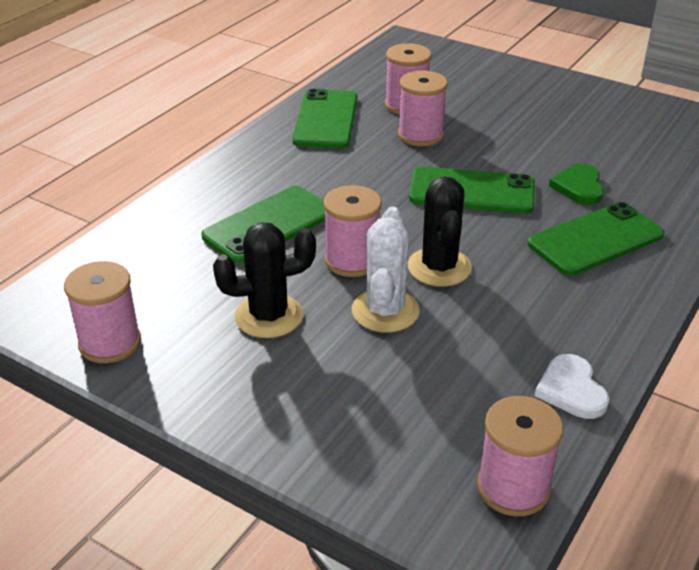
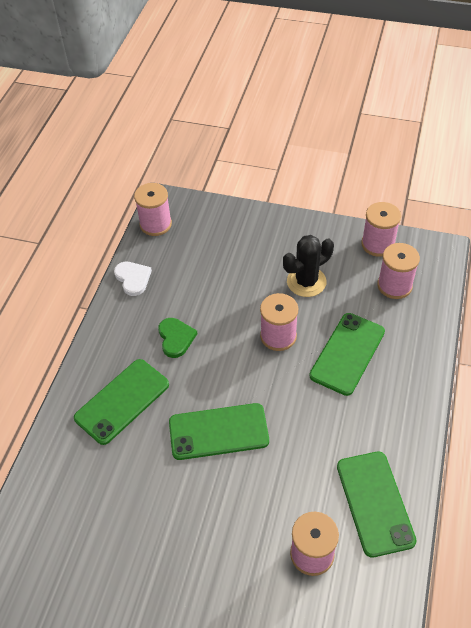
camera: 165 degrees right, 15 degrees up
white cactus [352,207,420,333] -> none
pink spool [398,71,448,146] -> pink spool moved to [377,243,420,299]
black cactus [408,176,472,287] -> none
green heart [549,163,604,205] -> green heart moved to [158,318,198,358]

